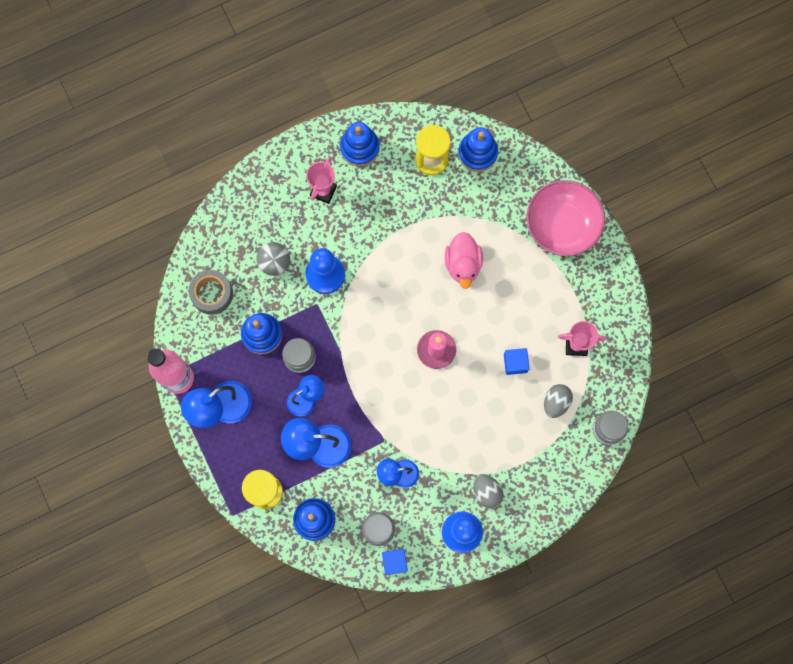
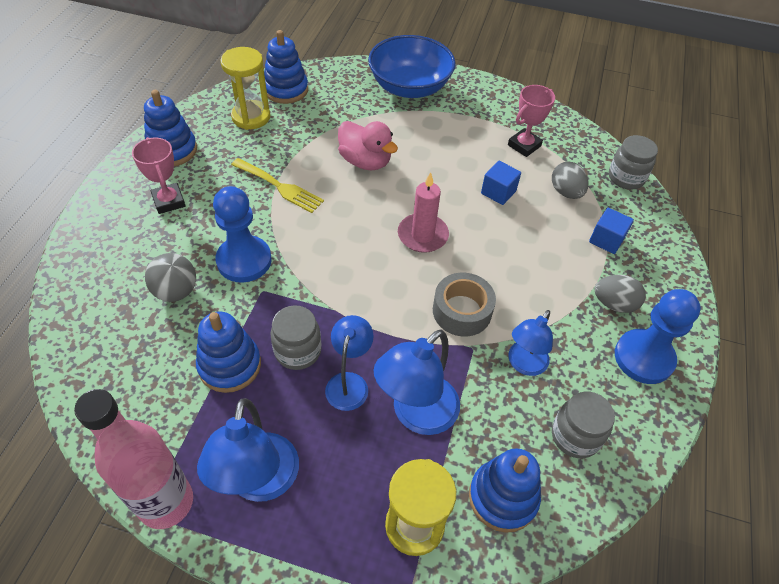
camera: 50 degrees left, 25 degrees down
grey tape [189,270,233,315] -> grey tape moved to [433,273,496,336]
blue cube [382,549,408,575] -> blue cube moved to [589,208,634,254]
pink bowl [526,180,605,256] -> blue bowl [368,35,456,98]
none -> yellow fork [231,158,324,213]

